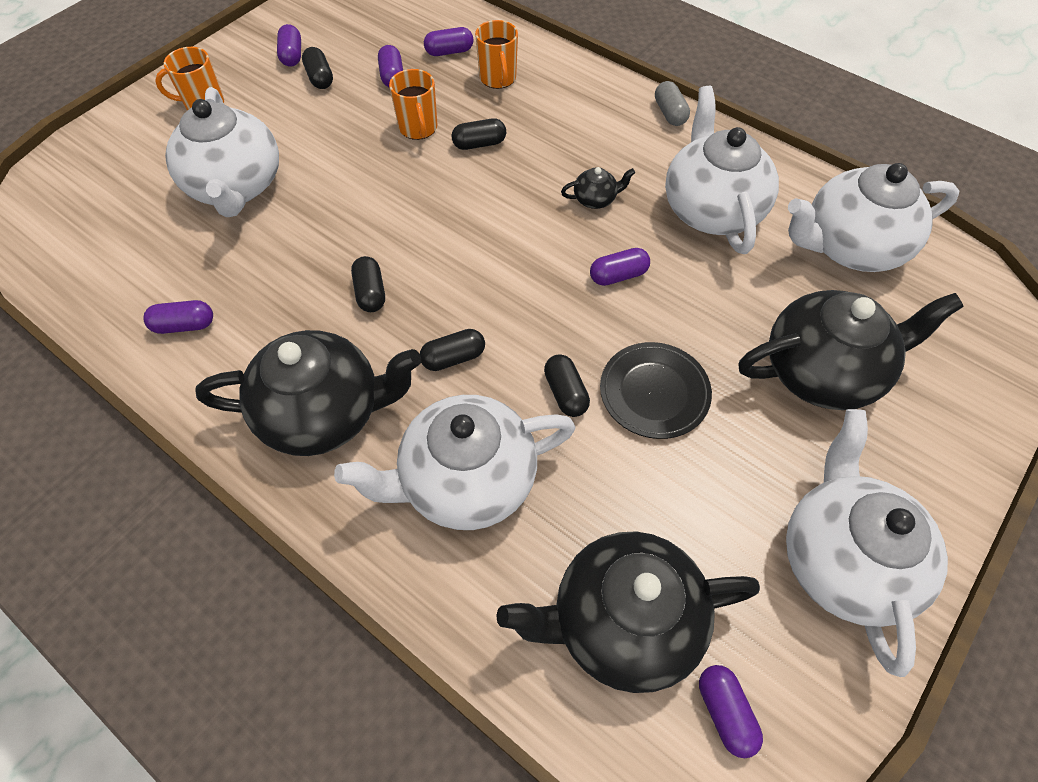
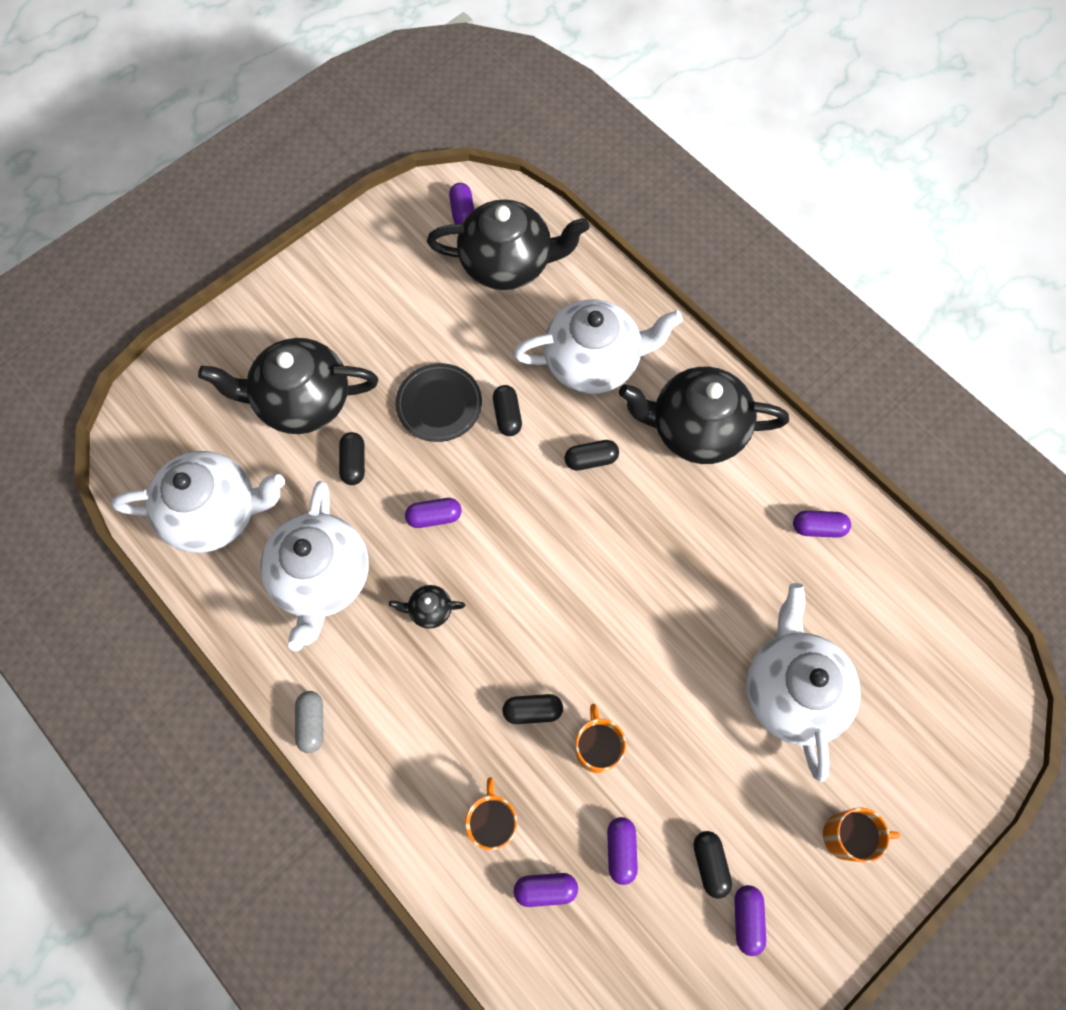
camera: 170 degrees left, 10 degrees up
black capsule [351,256,385,312] -> black capsule moved to [339,432,365,485]
white teapot [786,409,948,677] -> none

